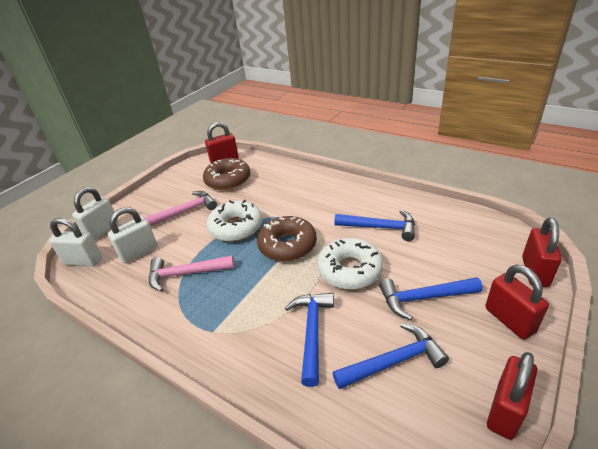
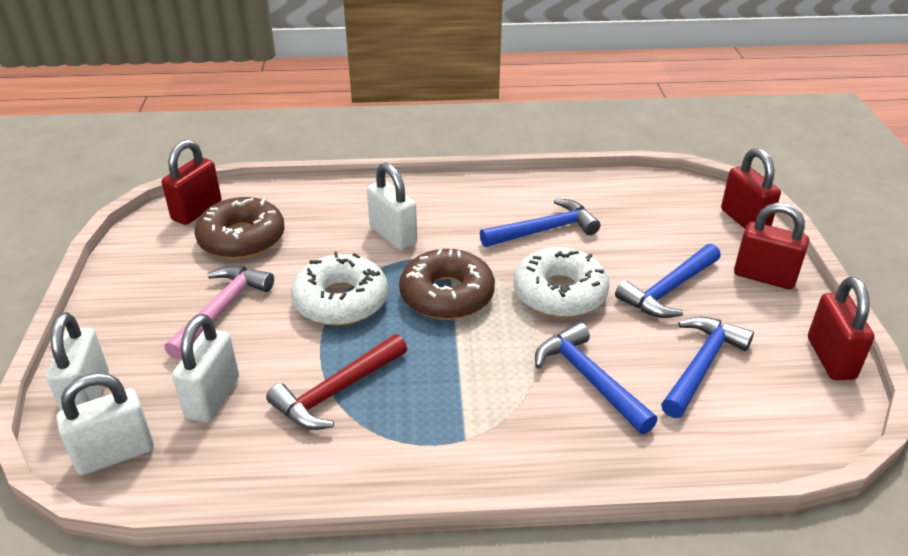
camera: 40 degrees left, 0 degrees up
pink hammer [149,256,234,292] -> red hammer [266,334,407,430]
none -> white padlock [367,163,417,250]

